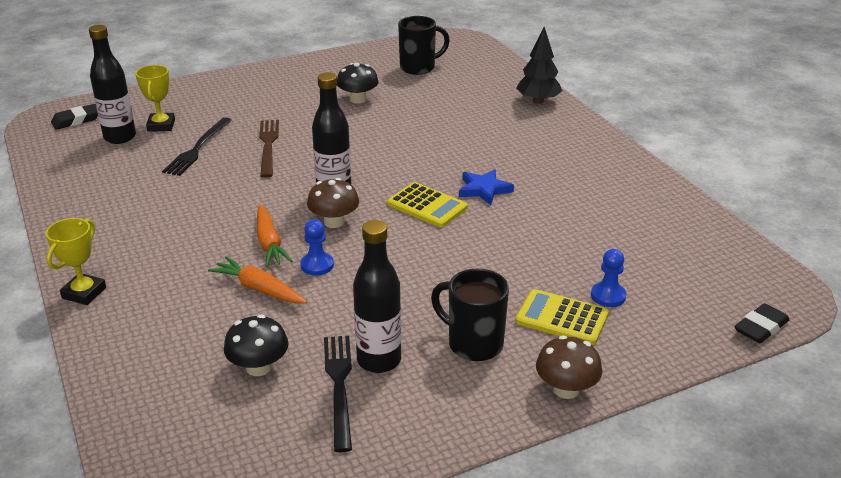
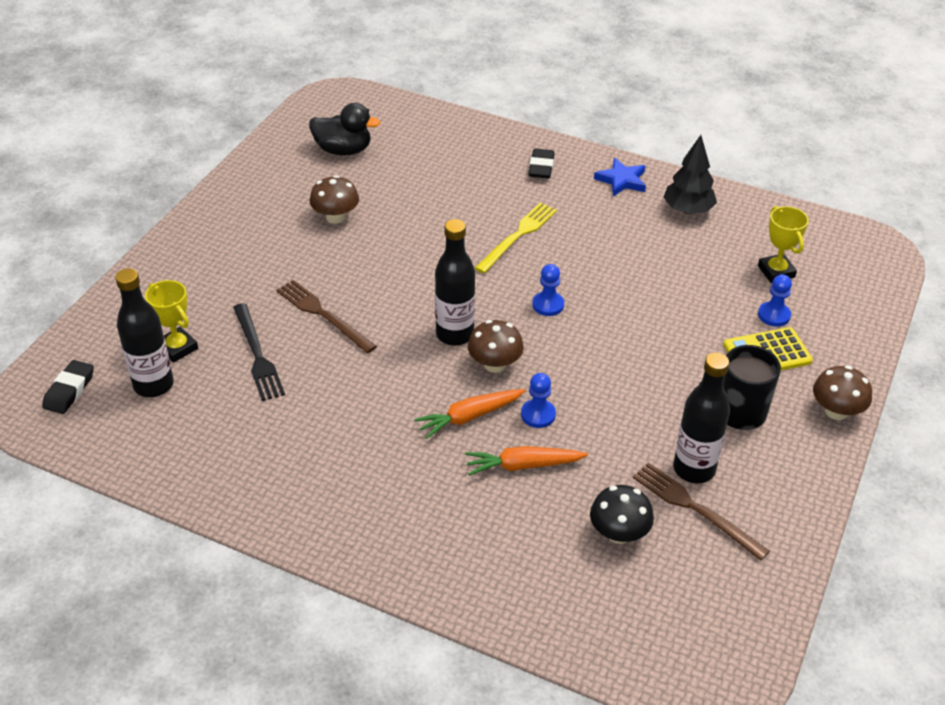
camera: 40 degrees left, 10 degrees up
yellow trophy [45,218,106,305] -> yellow trophy moved to [758,206,809,283]
orange carrot [257,204,293,267] -> orange carrot turned 120 degrees clockwise [414,389,526,439]
black fork [324,336,352,452] -> brown fork [633,462,770,561]
black mushroom [337,63,379,104] -> brown mushroom [310,175,359,224]
yellow calculator [387,182,468,227] -> blue pawn [532,264,564,316]
black mug [398,16,450,75] -> black duck [309,103,380,156]
blue star [459,169,514,205] -> blue star moved to [594,158,646,196]
black tree [516,27,562,104] -> black tree moved to [663,135,717,214]
black eraser [735,303,790,343] -> black eraser moved to [529,148,555,178]
none -> yellow fork [475,203,557,273]

